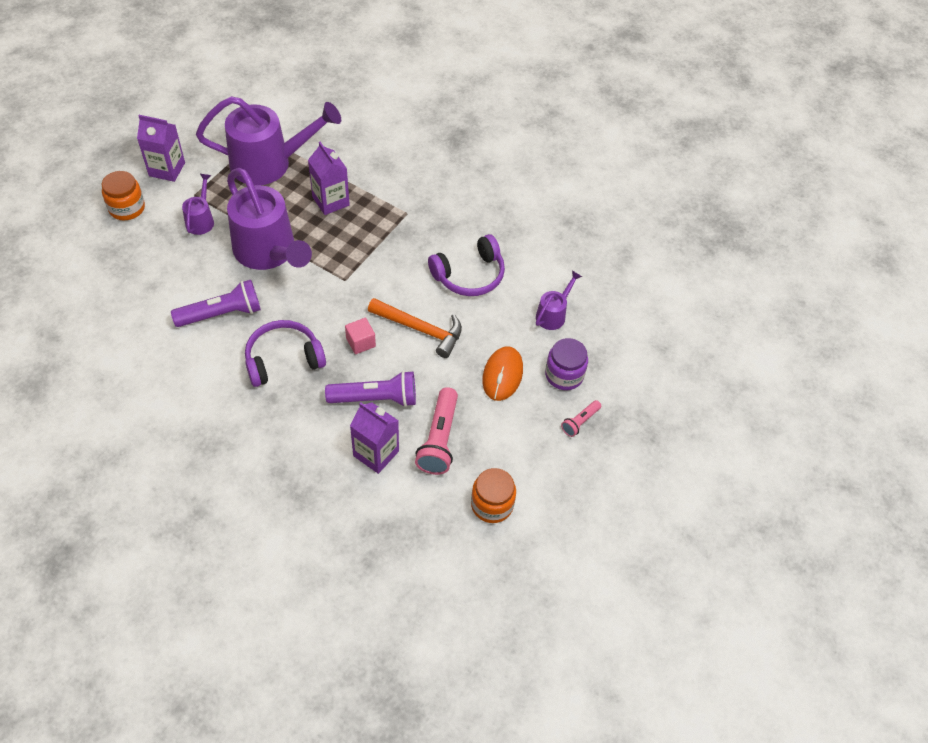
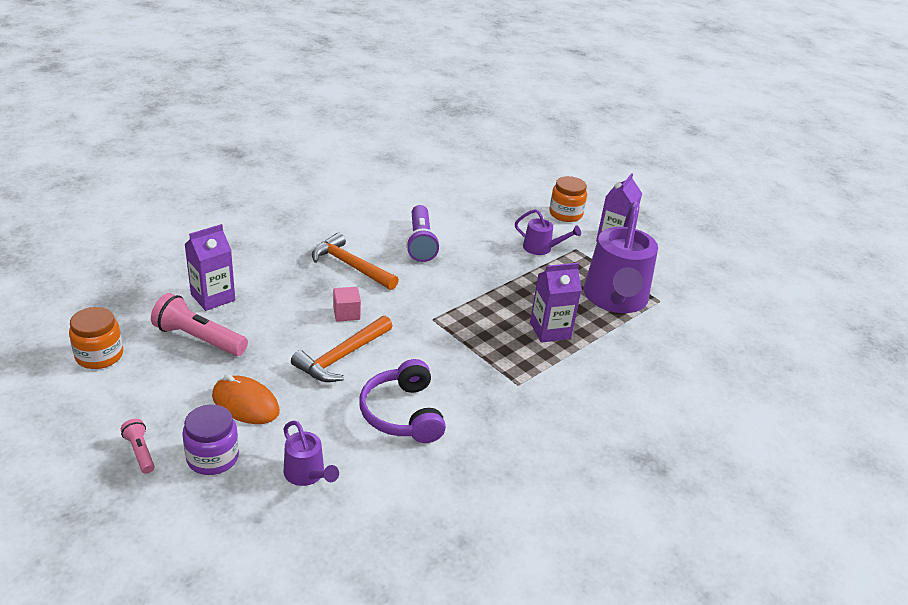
camera: 105 degrees right, 20 degrees down
purple watering can [227,168,312,270] -> none
purple headphones [245,320,326,387] -> orange hammer [312,233,399,290]
purple flashlight [325,371,416,407] -> none

